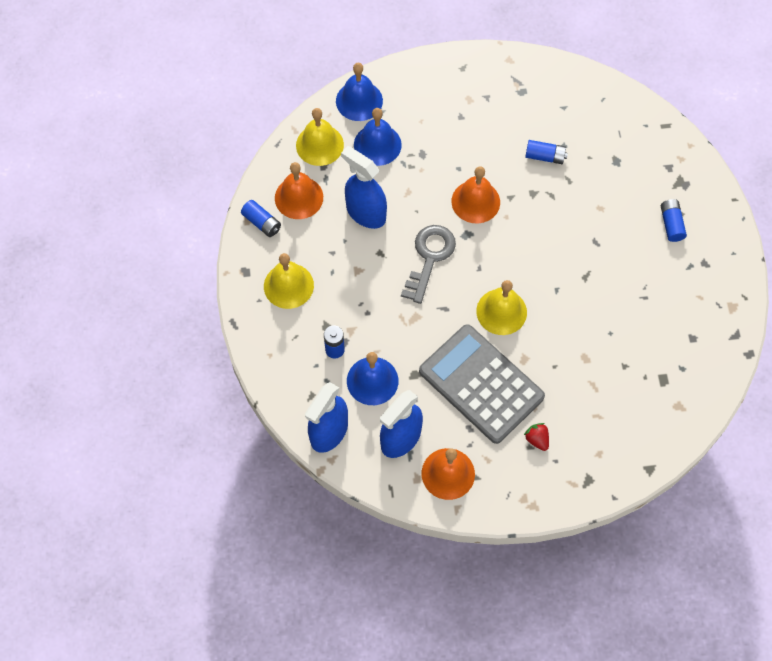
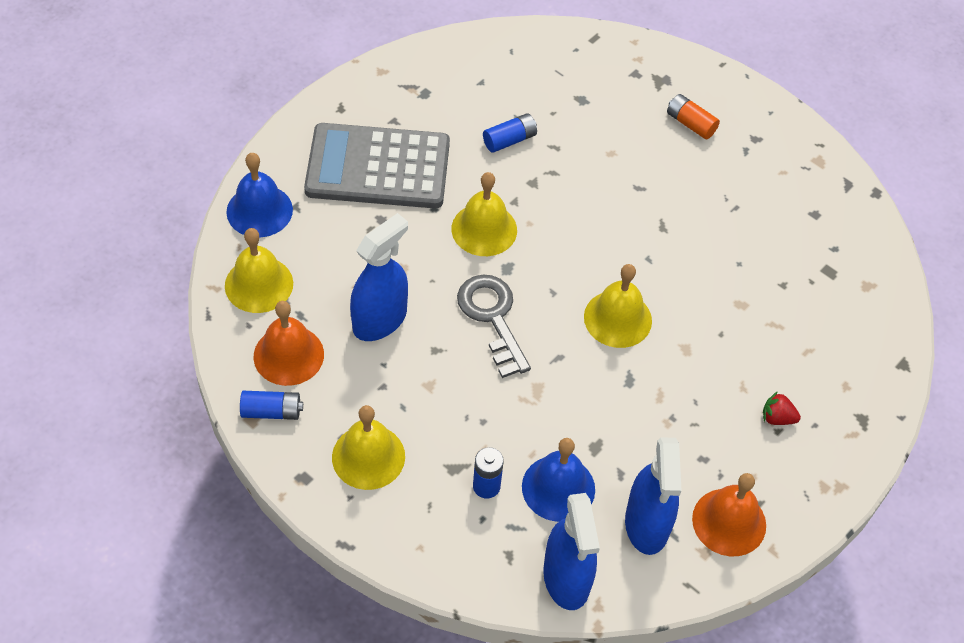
camera: 45 degrees left, 10 degrees down
blue spray bottle [341,146,387,229] -> blue spray bottle turned 135 degrees clockwise [350,213,408,341]
blue bell [354,108,402,166] -> none
grey calculator [419,324,545,444] -> grey calculator moved to [304,123,450,209]
orange bell [452,166,500,223] -> yellow bell [451,172,517,256]
blue battery [661,199,687,242] -> orange battery [667,94,720,139]

